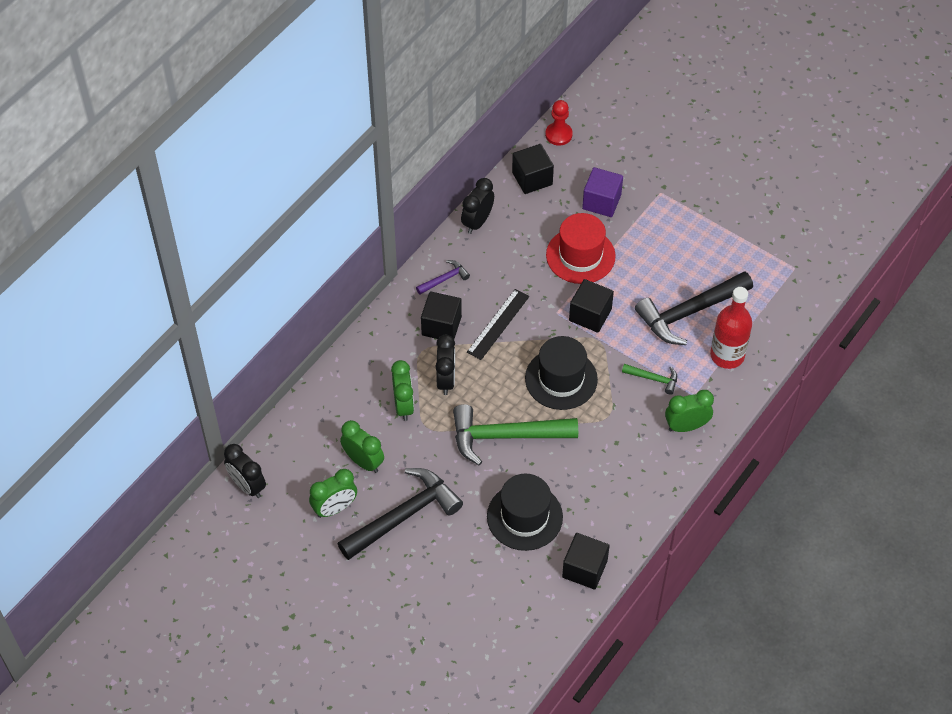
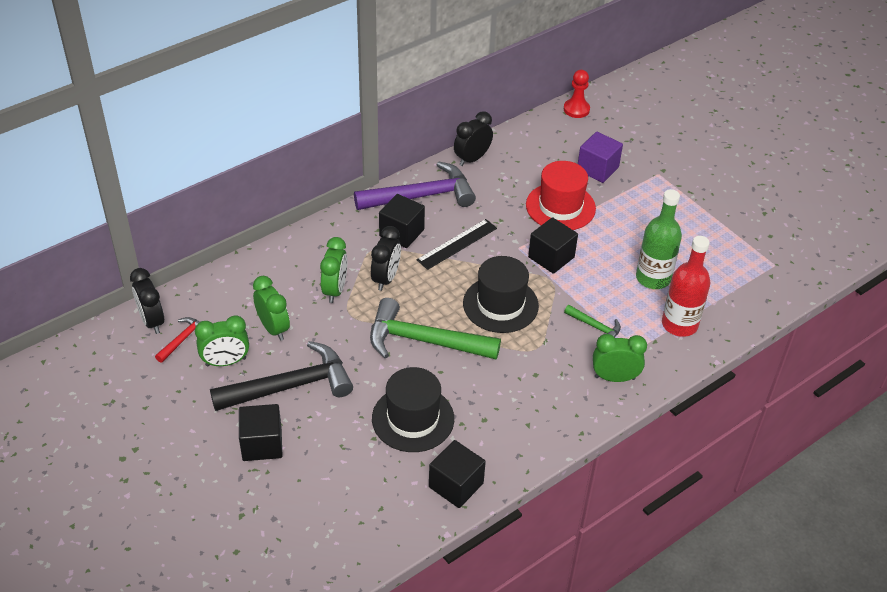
camera: 15 degrees right, 10 degrees down
purple hammer [416,260,470,294] -> purple hammer [354,161,476,210], size x2.17
black cube [512,144,554,194] -> black cube moved to [239,404,282,461]
black hammer [635,271,753,345] -> green bottle [636,189,682,289]
none -> red hammer [155,317,200,363]

